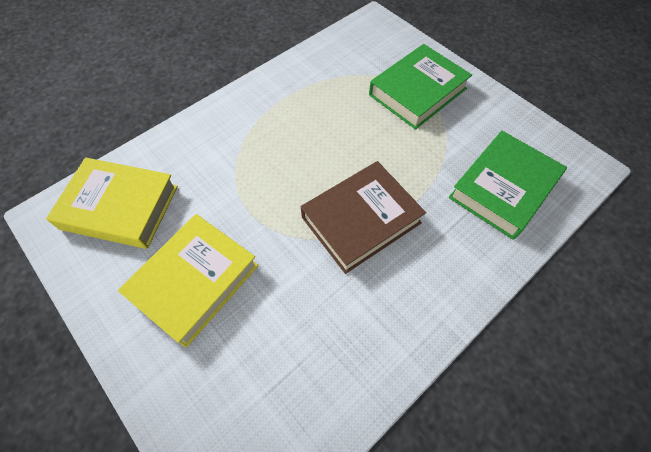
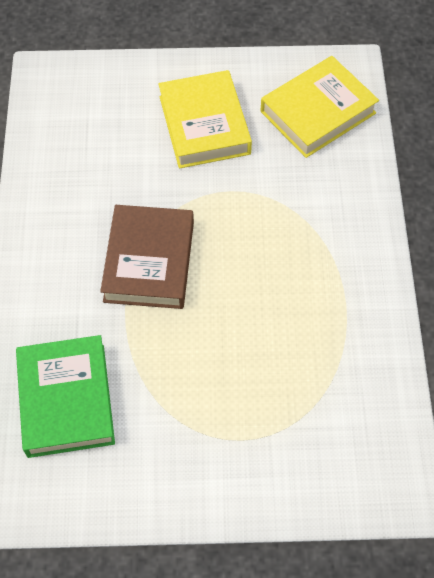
camera: 130 degrees right, 0 degrees up
green book [369,44,472,130] -> none

